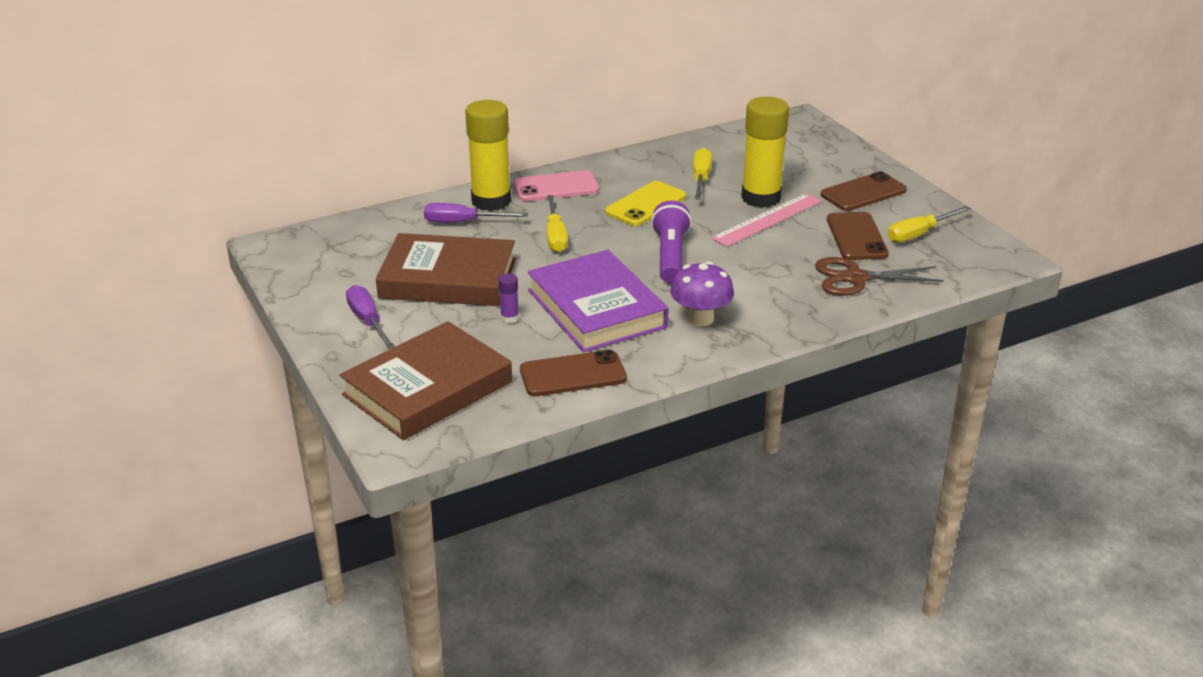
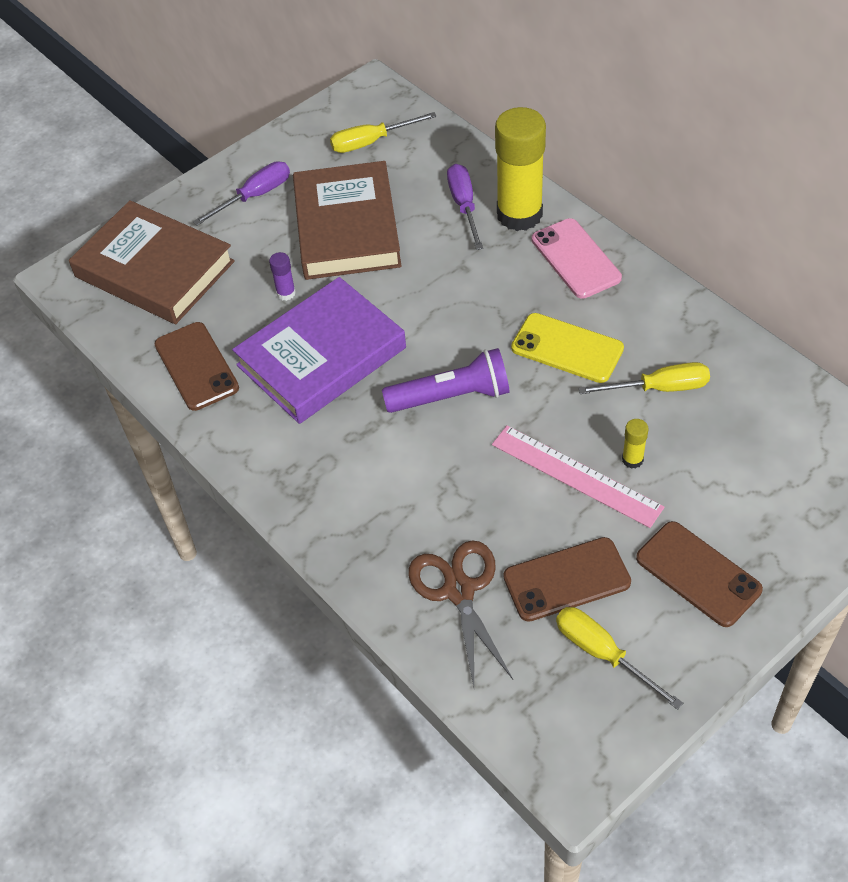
camera: 80 degrees right, 20 degrees up
yellow screwdriver [547,195,568,252] -> yellow screwdriver moved to [330,112,437,153]
purple mushroom [670,262,734,326] -> none
yellow glue stick [741,97,789,208] -> yellow glue stick [622,419,649,469], size x0.40

